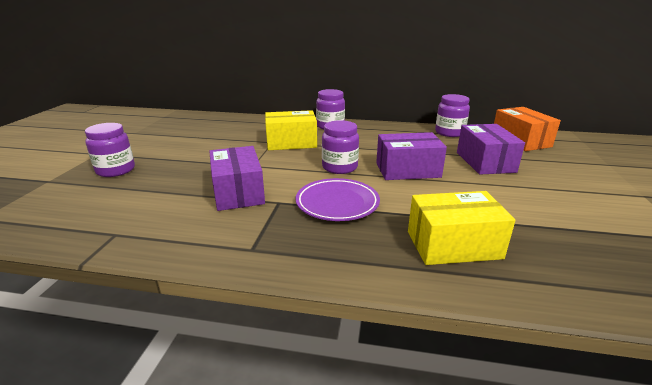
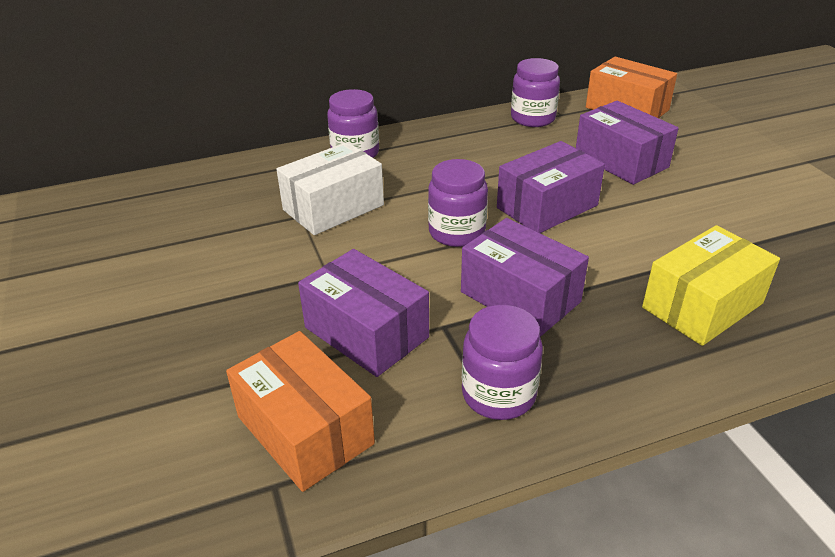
camera: 30 degrees left, 10 degrees up
purple jar [85,123,135,177] -> purple jar moved to [462,305,543,420]
yellow box [265,110,317,150] -> white box [276,142,384,235]
purple plate [295,178,380,221] -> purple box [461,218,589,337]
none -> orange box [226,331,375,492]

